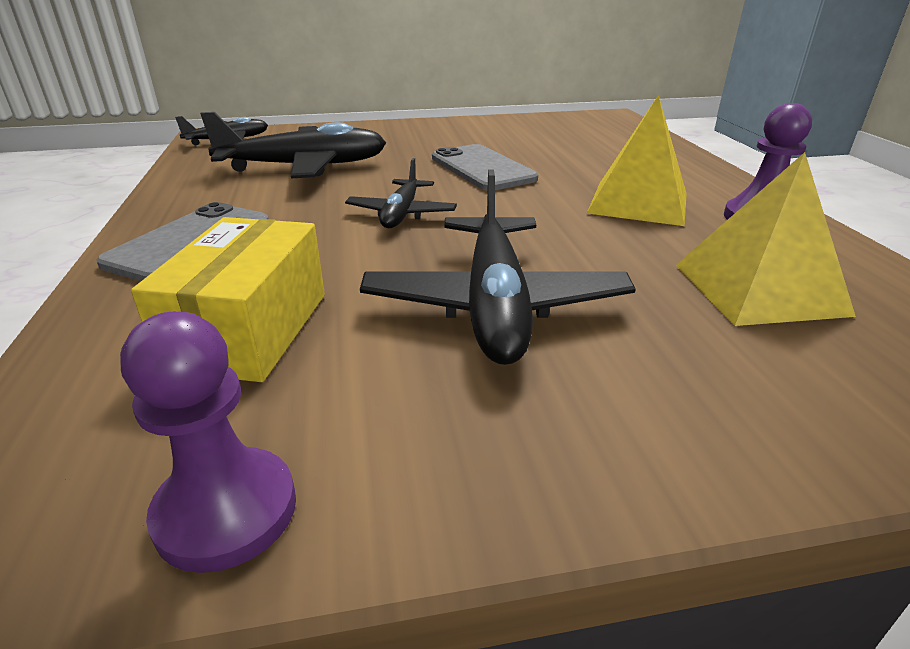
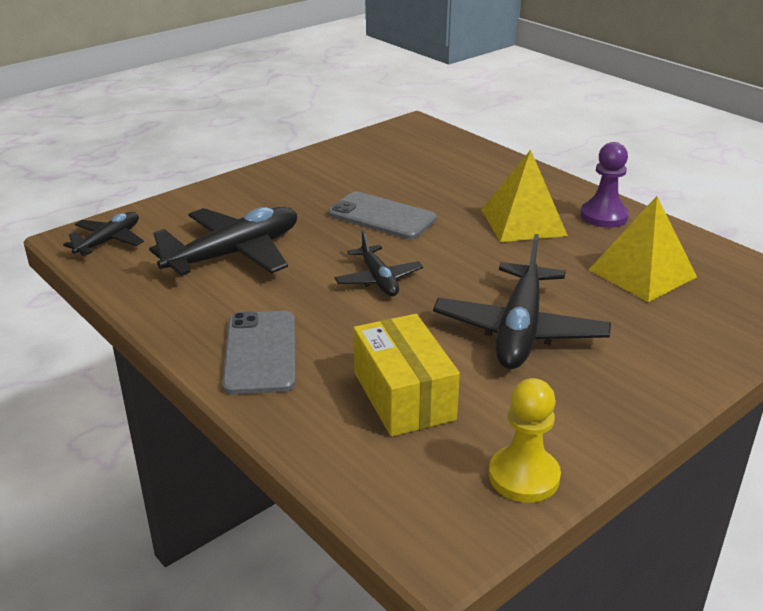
camera: 30 degrees left, 0 degrees up
purple pawn [120,312,296,573] -> yellow pawn [489,378,561,503]
black plane [360,170,636,365] -> black plane turned 45 degrees clockwise [433,234,611,369]

